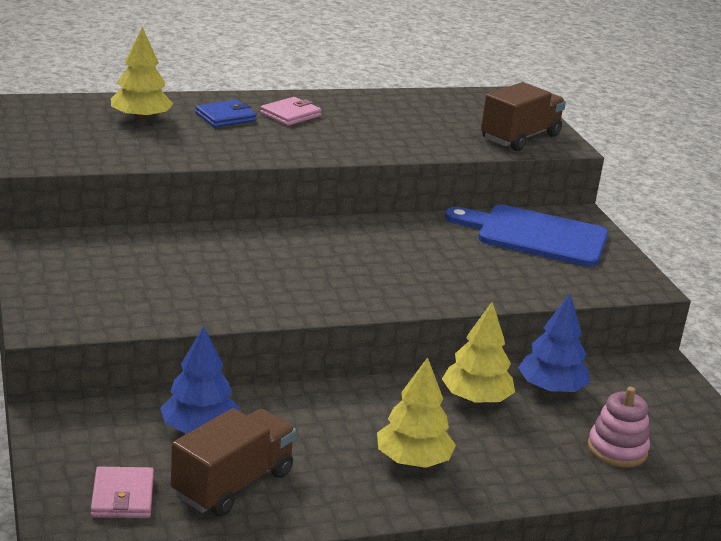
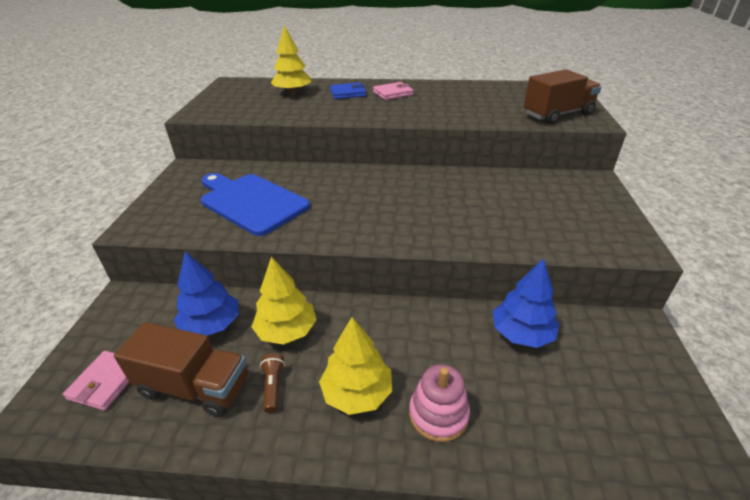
camera: 25 degrees right, 10 degrees up
brown truck [171,408,296,517] -> brown truck turned 45 degrees clockwise [114,322,248,417]
yellow tree [442,302,515,404] -> yellow tree moved to [252,257,317,345]
blue cutting board [445,205,608,267] -> blue cutting board moved to [201,173,310,236]
pink stacking toy [588,387,650,468] -> pink stacking toy moved to [409,365,470,442]
none -> brown flashlight [260,353,285,413]

